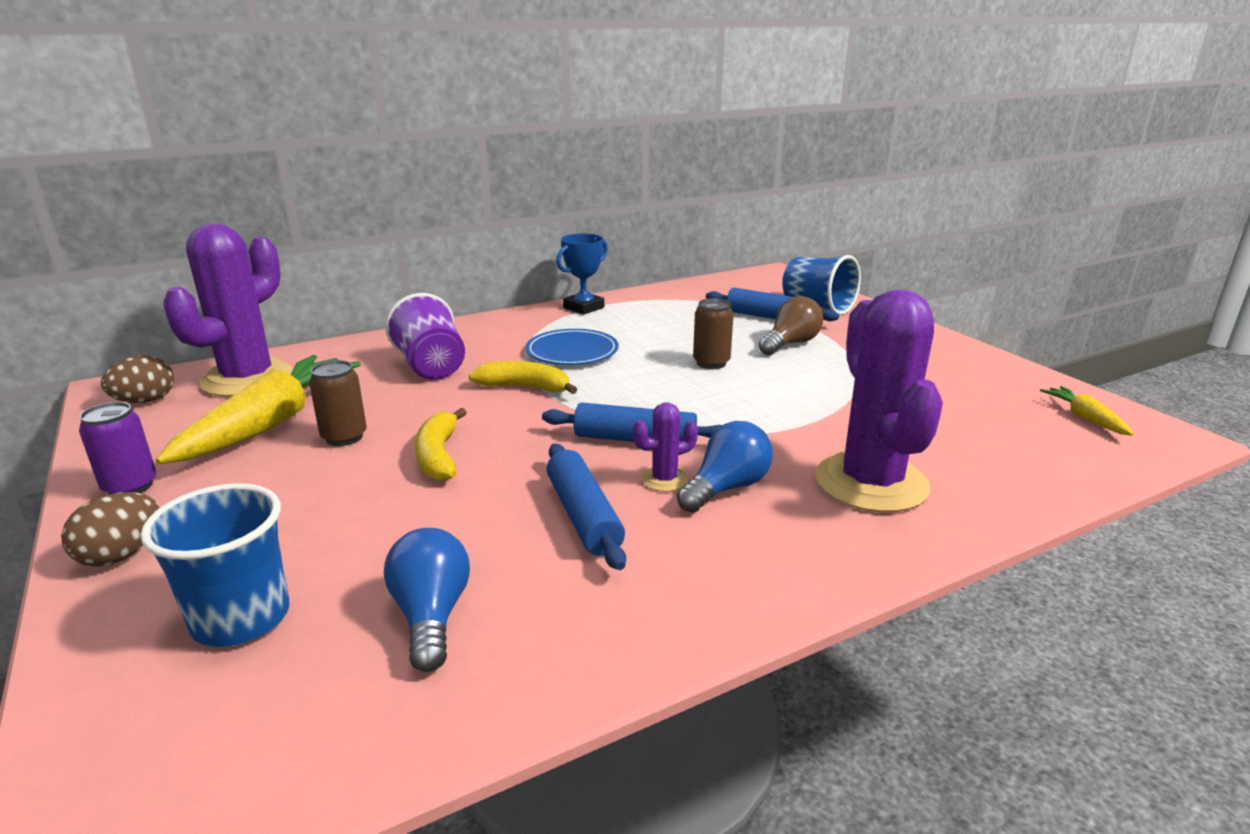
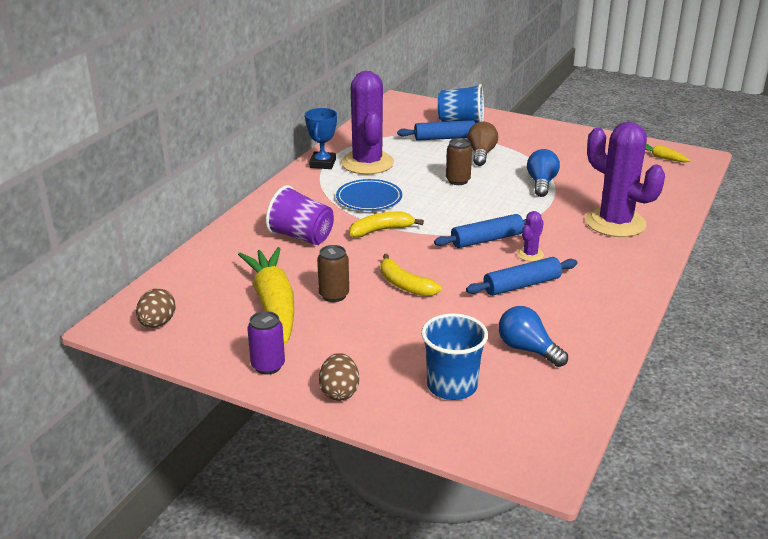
camera: 35 degrees left, 5 degrees up
purple cactus [163,223,293,397] -> purple cactus moved to [341,71,394,174]
blue rolling pin [547,444,626,570] -> blue rolling pin turned 60 degrees counterclockwise [466,257,577,296]
blue light bulb [677,421,773,513] -> blue light bulb moved to [527,149,560,197]

